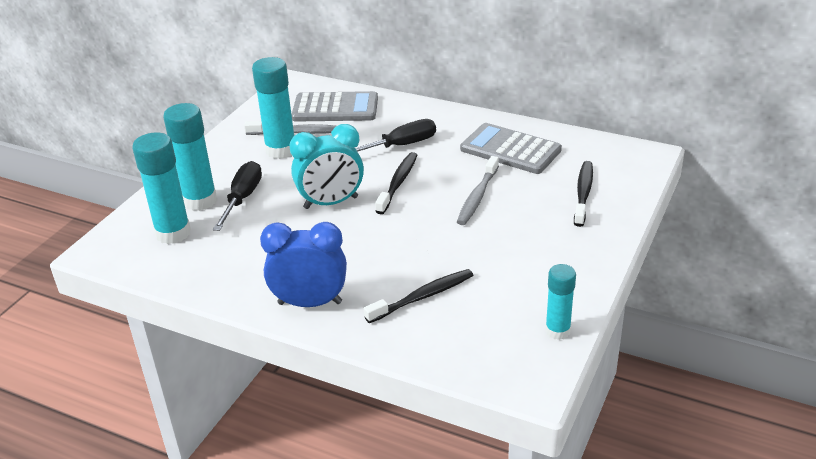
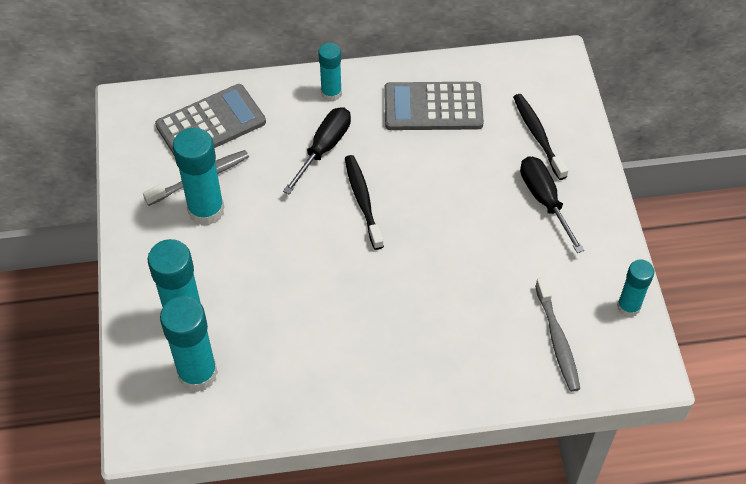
camera: 35 degrees left, 20 degrees up
black screwdriver [213,161,262,231] -> black screwdriver moved to [520,156,584,253]
blue clock [260,222,347,307] -> none
turquoise clock [289,124,364,209] -> none
black toothbrush [364,269,473,323] -> none
grey toothbrush [457,156,499,225] -> grey toothbrush moved to [535,277,580,392]
none -> turquoise glue stick [318,43,342,102]

